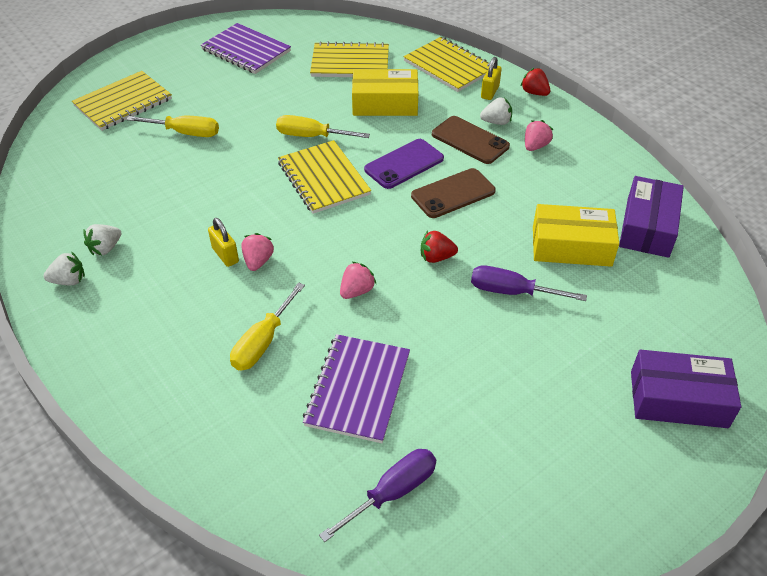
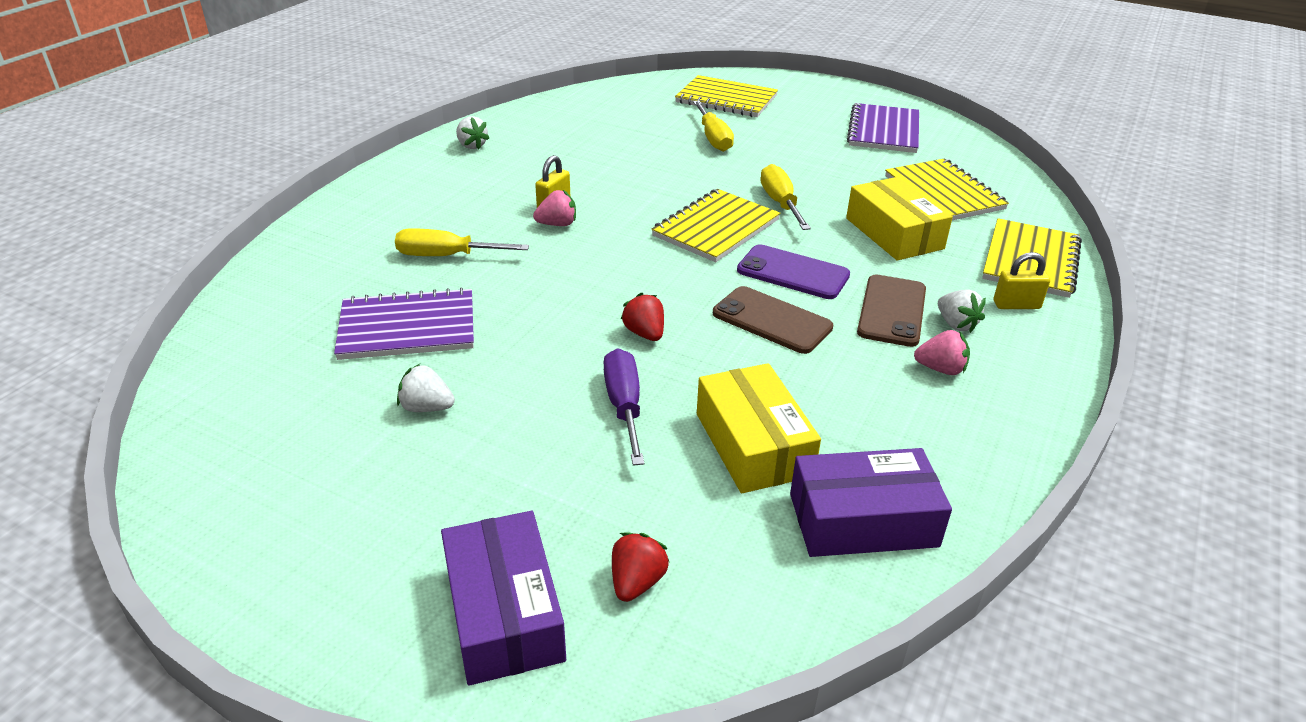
camera: 65 degrees right, 10 degrees down
white strawberry [83,224,121,256] -> white strawberry moved to [397,364,455,412]
purple screwdriver [319,449,436,542] -> none
pink strawberry [340,261,376,299] -> none
red strawberry [520,68,550,96] -> red strawberry moved to [612,532,669,602]

